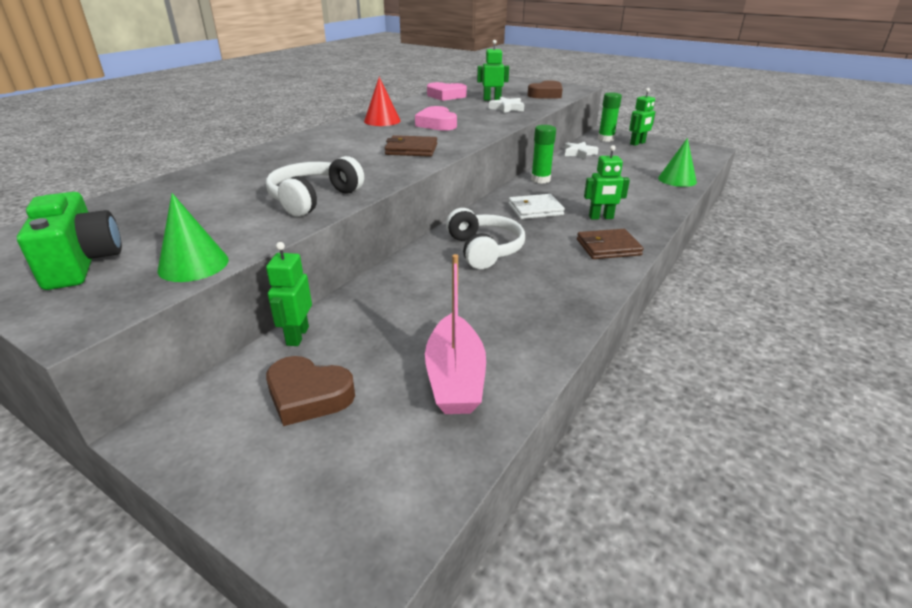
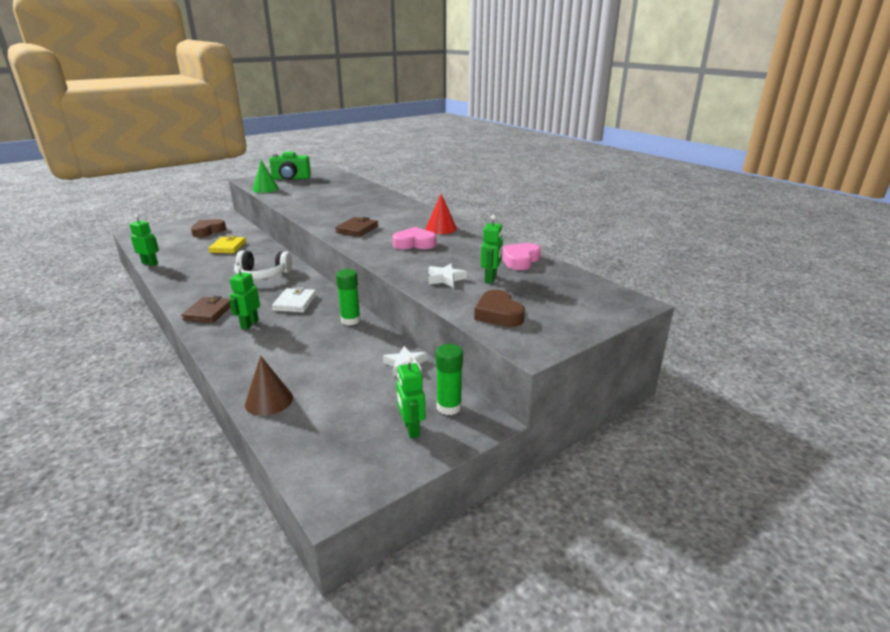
camera: 110 degrees right, 5 degrees down
white headphones [266,156,364,217] -> none
green robot [266,242,312,346] -> green robot moved to [130,214,159,266]
pink boat [425,254,486,414] -> none
green cone [658,138,697,187] -> brown cone [245,356,293,416]
none -> yellow wallet [208,236,246,253]

